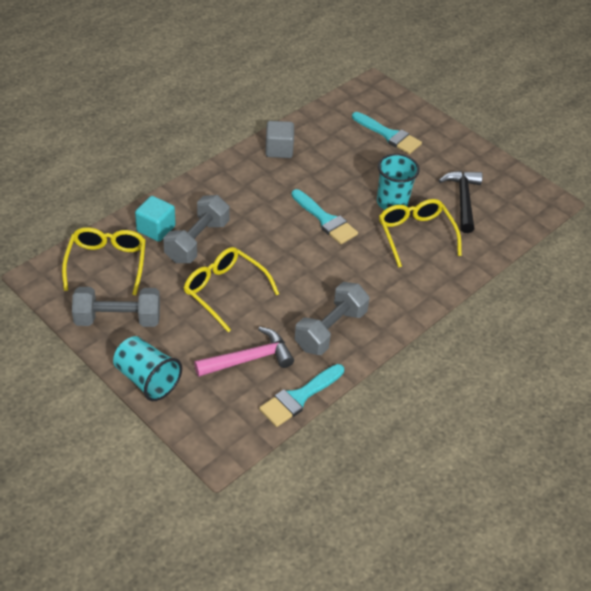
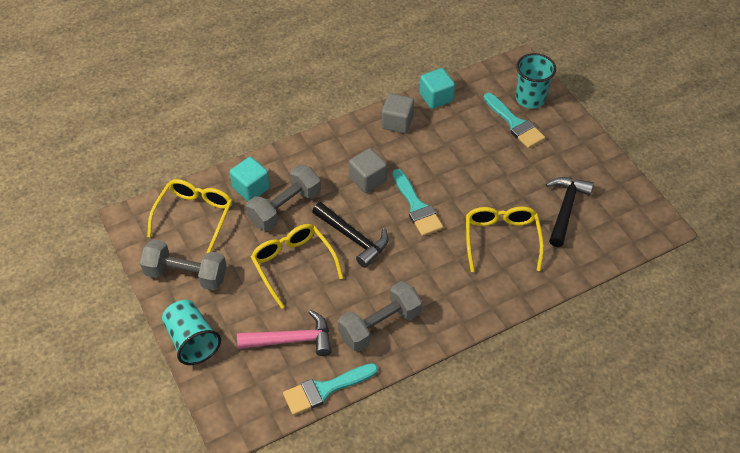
camera: 20 degrees right, 5 degrees up
turquoise cup [377,154,420,210] -> turquoise cup moved to [516,53,556,109]
none -> black hammer [312,202,388,268]
none -> grey cube [349,148,387,193]
none -> turquoise cube [419,68,455,109]

